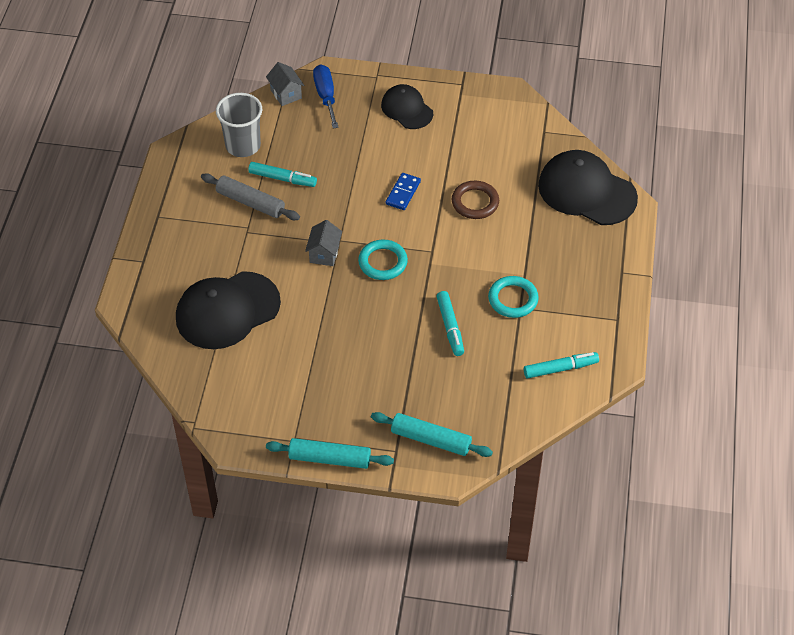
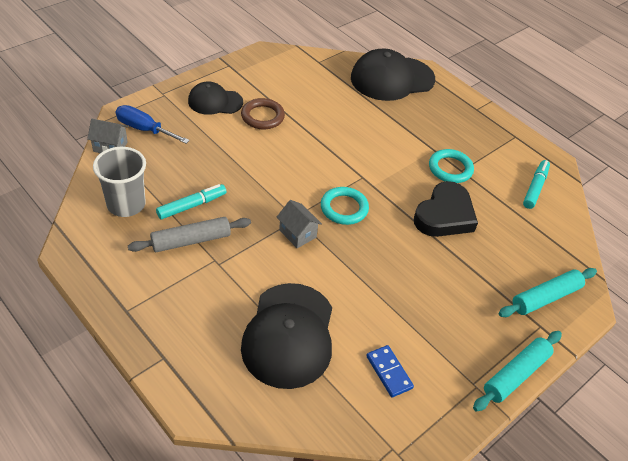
camera: 55 degrees left, 5 degrees down
blue domino [386,173,421,210] -> blue domino moved to [366,345,414,397]
turquoise marker [436,291,464,356] -> black heart [414,181,478,237]
brown ring [452,181,499,219] -> brown ring moved to [241,98,285,130]

